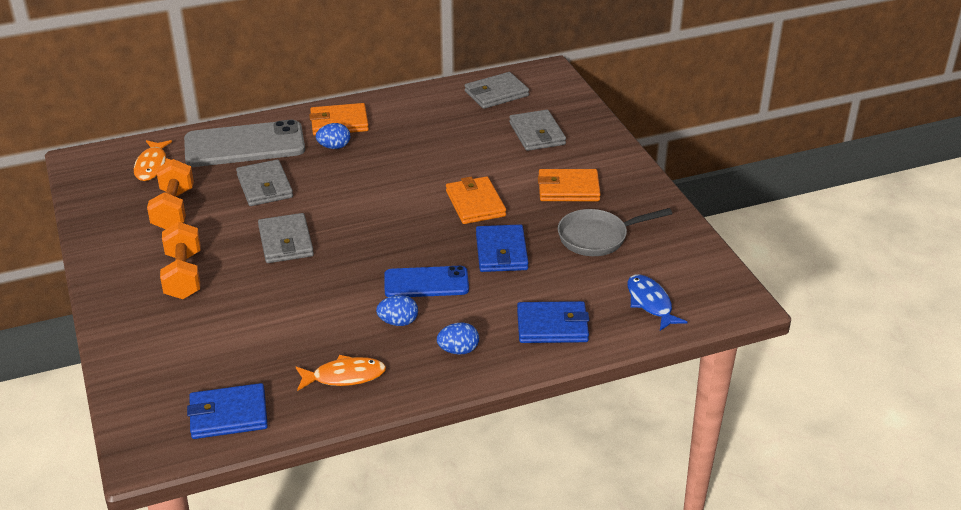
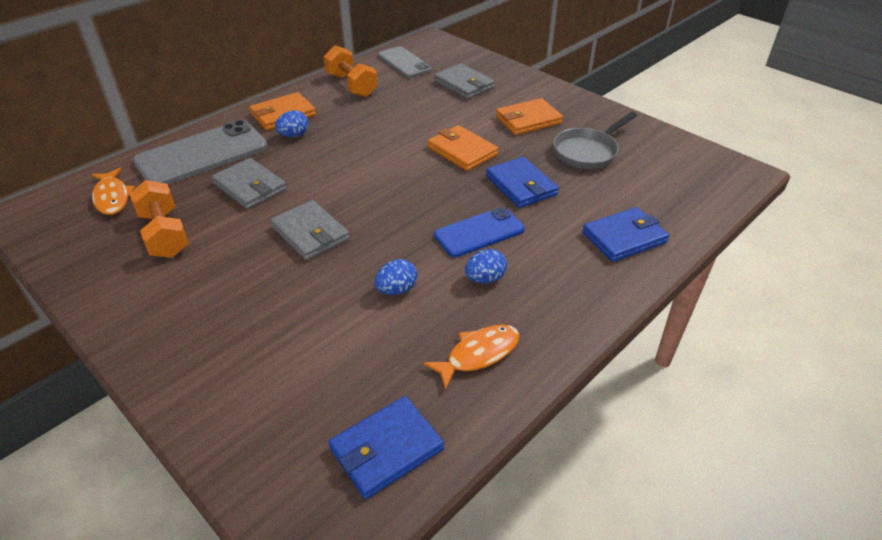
camera: 25 degrees left, 5 degrees up
orange dumbbell [160,222,200,299] -> orange dumbbell moved to [324,46,378,97]
blue egg [437,322,479,355] -> blue egg moved to [374,259,417,295]
grey wallet [464,72,529,109] -> grey phone [378,46,432,78]
blue fish [627,274,688,331] -> none

